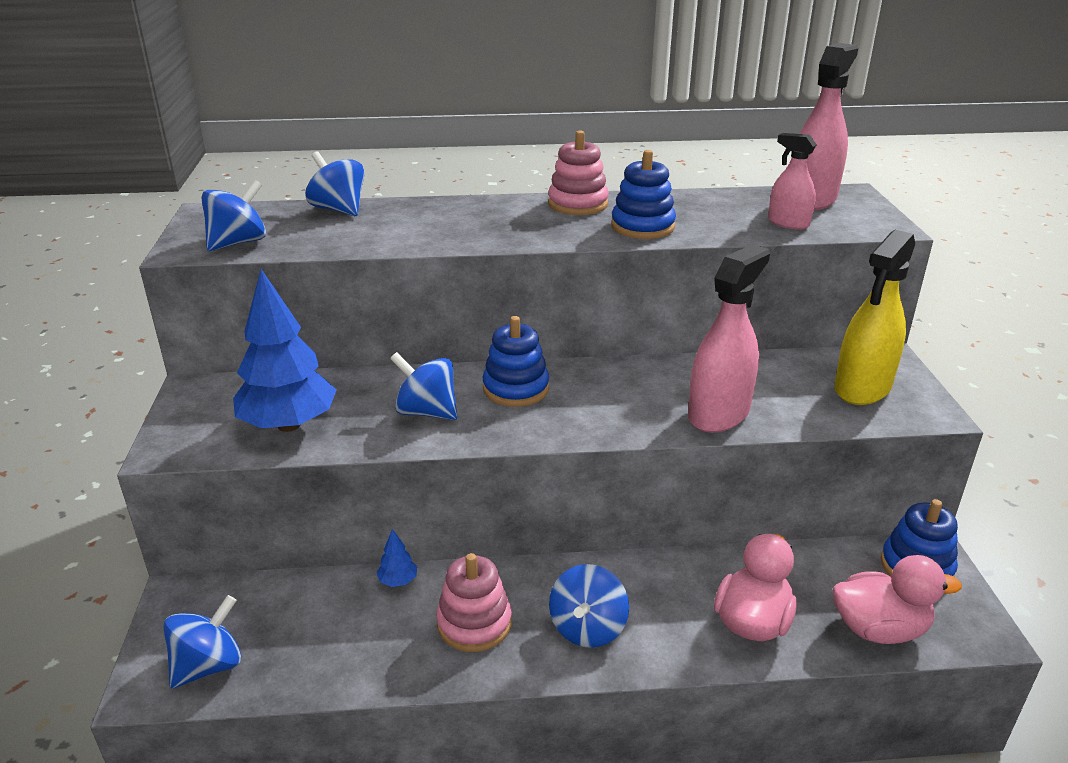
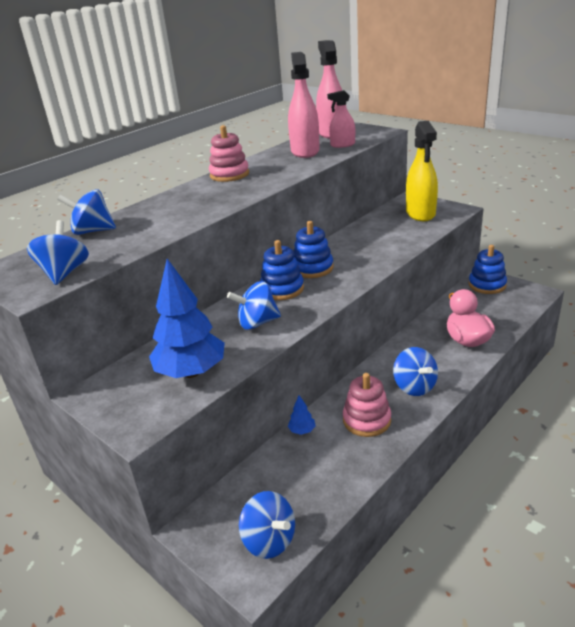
camera: 40 degrees left, 0 degrees up
blue spinning top [163,595,241,689] -> blue spinning top turned 135 degrees clockwise [239,491,295,559]
blue stacking toy [611,150,676,239] -> blue stacking toy moved to [293,221,333,278]
pink spray bottle [688,244,770,433] -> pink spray bottle moved to [288,52,320,158]
pink duck [833,555,962,644] -> none

